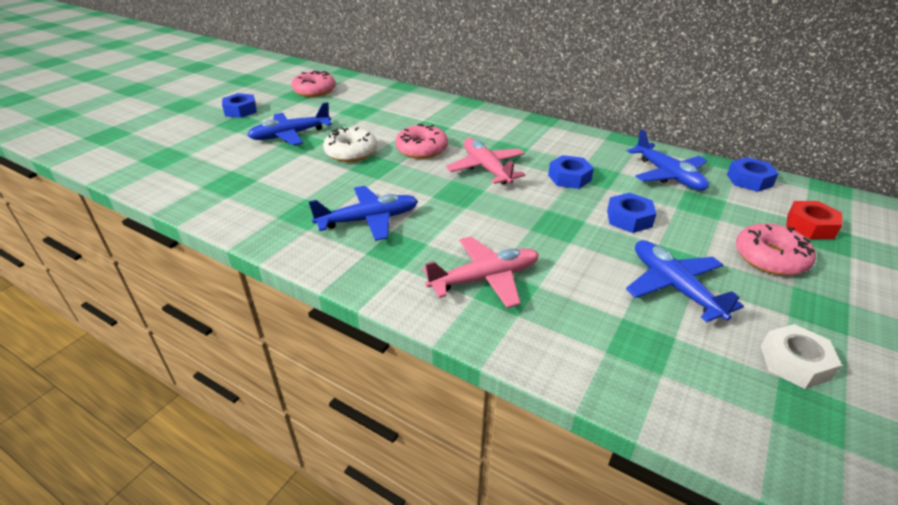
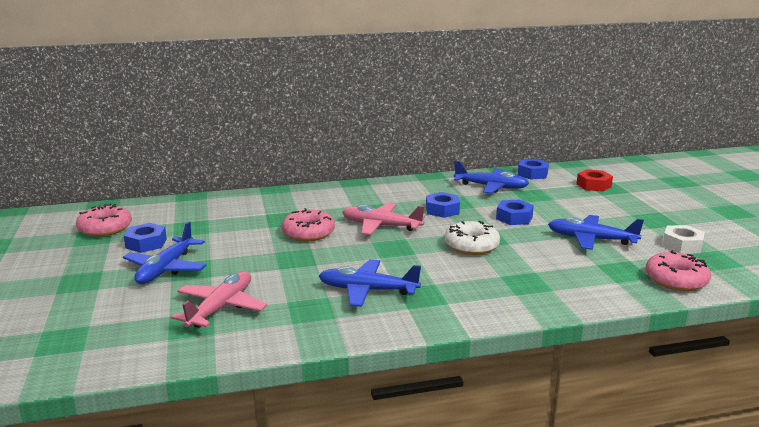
camera: 45 degrees left, 15 degrees down
blue nut [222,93,257,118] -> blue nut moved to [124,223,167,253]
blue plane [309,186,418,241] -> blue plane turned 105 degrees counterclockwise [319,259,421,307]
white donut [323,127,377,162] -> white donut moved to [445,221,500,255]
pink plane [423,236,539,308] -> pink plane moved to [171,271,267,328]
pink donut [736,223,816,276] -> pink donut moved to [646,250,711,291]

